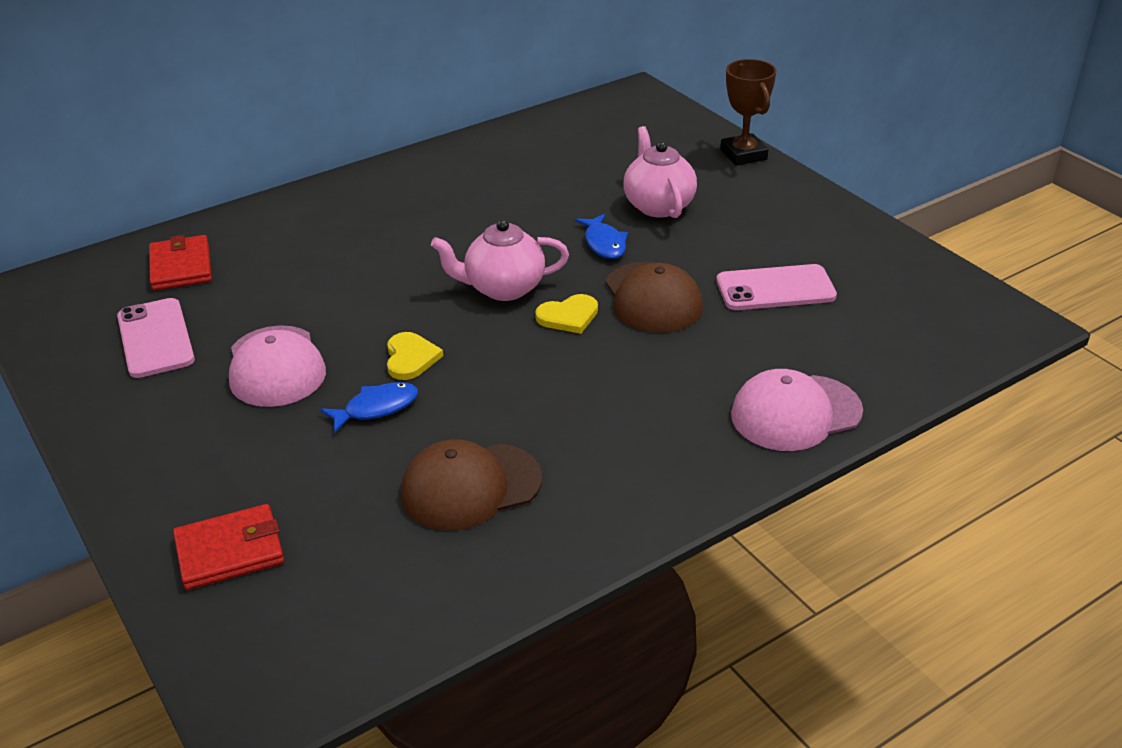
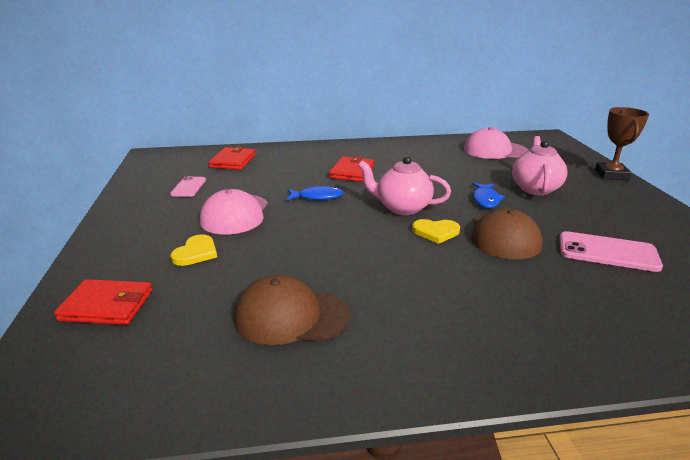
camera: 25 degrees right, 10 degrees down
pink phone [117,298,195,378] -> pink phone [170,176,206,197], size x0.62
blue fish [320,382,418,433] -> blue fish moved to [287,186,344,200]
yellow heart [387,332,443,380] -> yellow heart moved to [171,234,217,266]
pink cap [731,369,863,451] -> pink cap moved to [464,127,528,159]
none -> red wallet [329,156,374,182]

